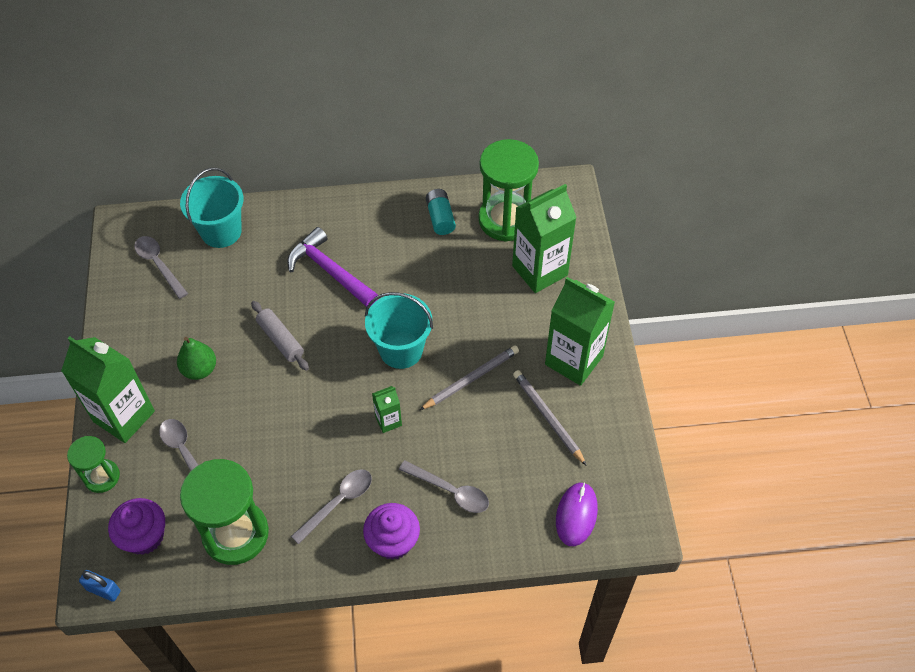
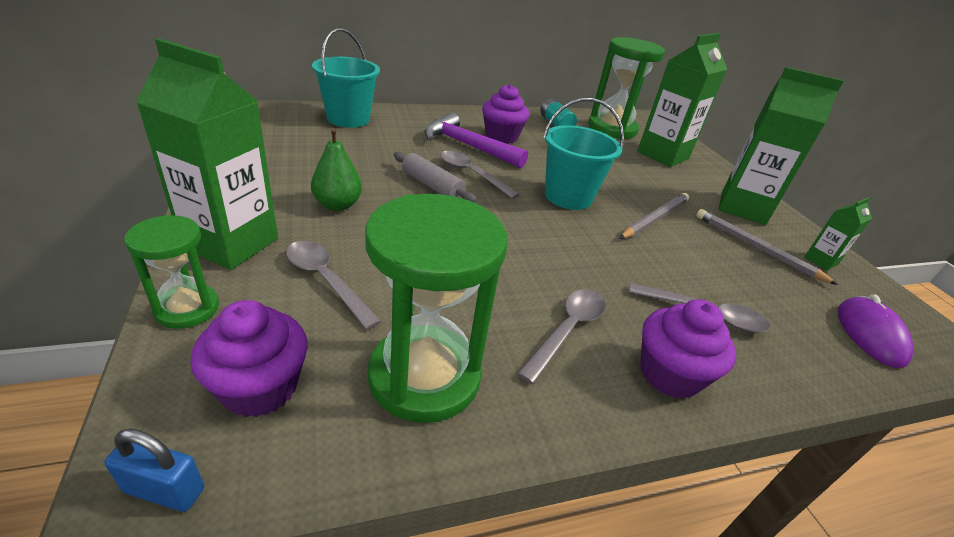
camera: 15 degrees left, 20 degrees down
grey spoon [134,236,188,299] -> grey spoon moved to [440,151,520,199]
green carton [372,386,402,433] -> green carton moved to [804,197,872,271]
none -> purple cupcake [482,84,529,144]

